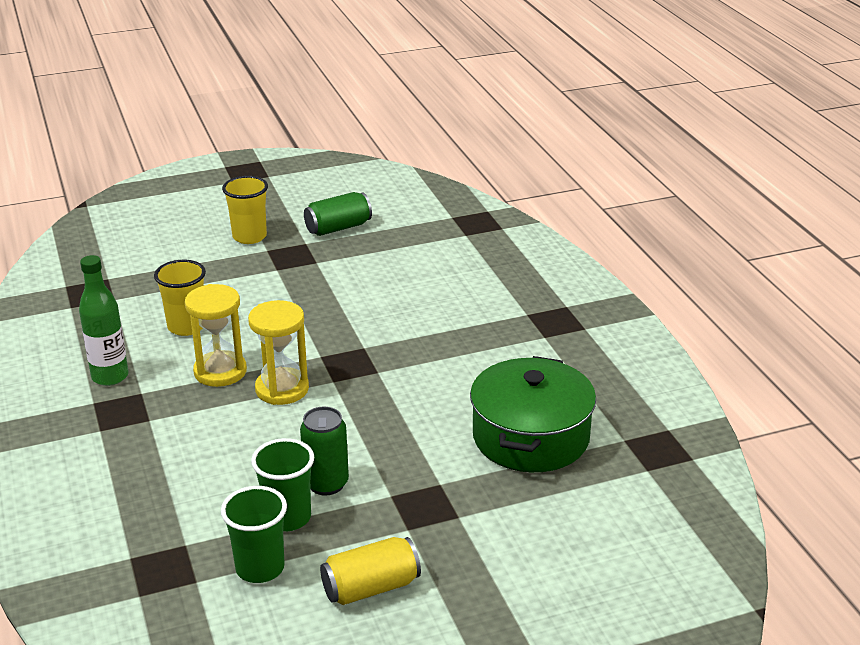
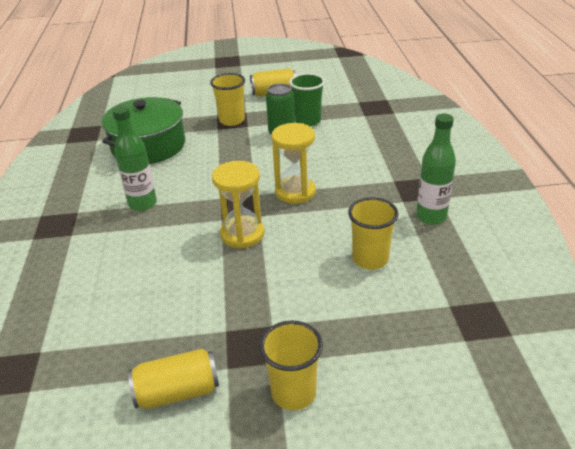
camera: 165 degrees left, 5 degrees up
yellow hourglass [185,284,247,387] -> yellow hourglass moved to [212,161,264,249]
green cup [221,486,287,583] -> none
green can [304,192,372,236] -> yellow can [128,349,219,409]
none -> green bottle [112,106,157,211]
none -> yellow cup [210,73,245,126]

